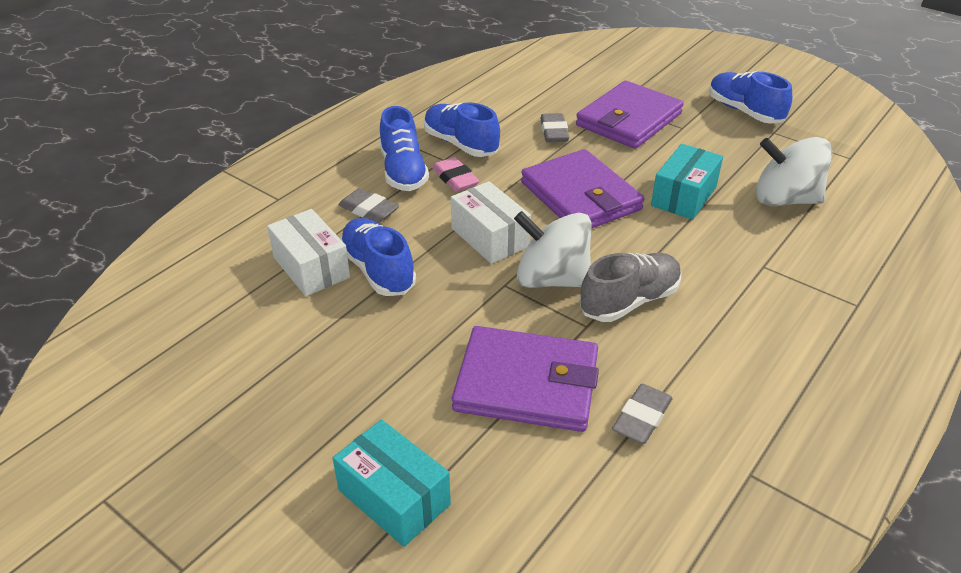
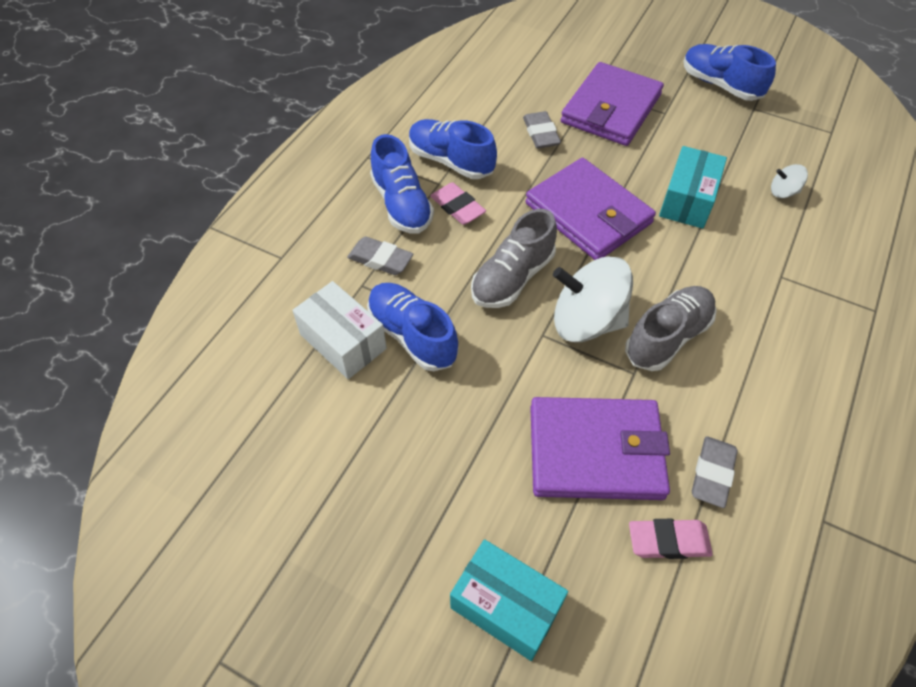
camera: 10 degrees left, 15 degrees up
white box [451,181,531,264] -> grey shoe [471,209,557,308]
white spinning top [756,137,833,206] -> white spinning top [771,164,808,198], size x0.45
none -> pink eraser [629,519,713,559]

